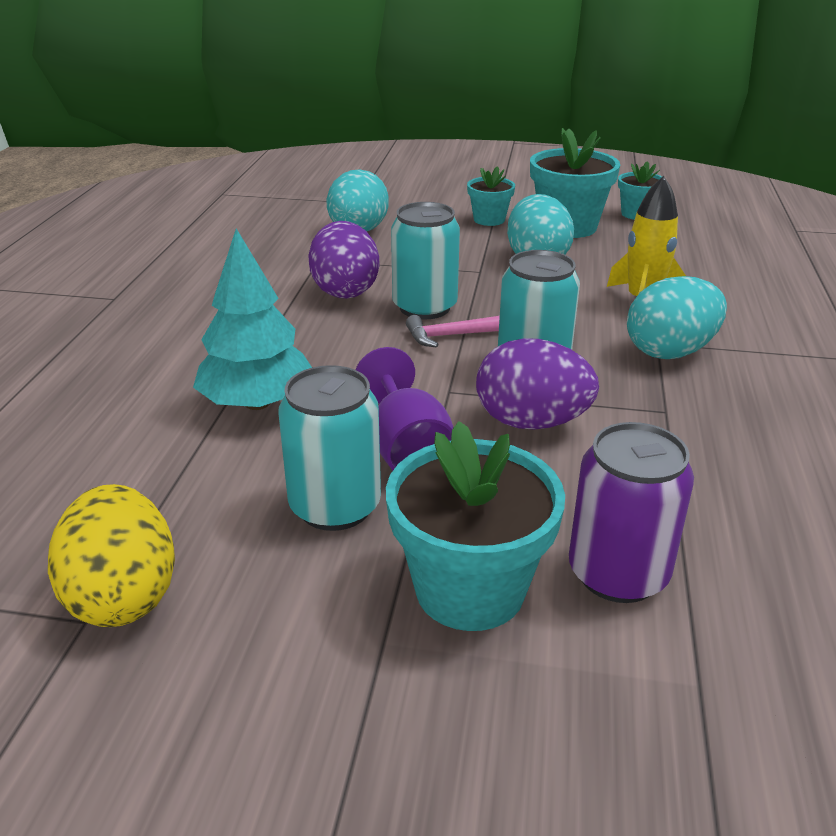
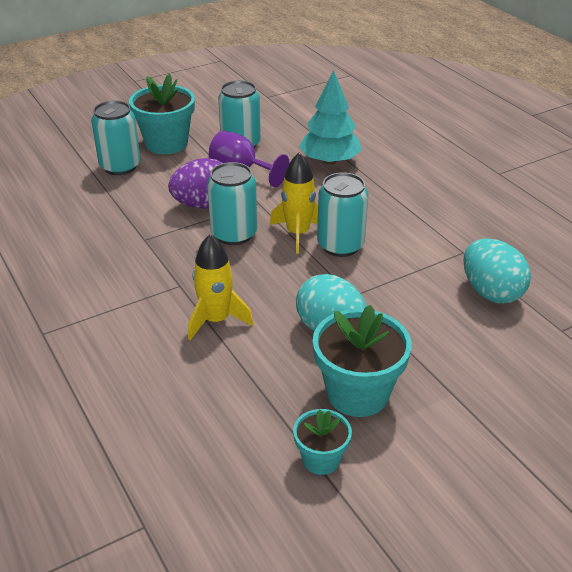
camera: 140 degrees right, 5 degrees up
yellow egg [48,484,175,627] -> none
purple egg [308,221,379,299] -> none
pink hammer [406,315,500,348] -> yellow rocket [270,153,318,254]
turquoise flower pot [467,166,515,226] -> none
purple can [569,422,694,603] -> turquoise can [91,100,141,175]
turquoise egg [627,276,727,359] -> none

